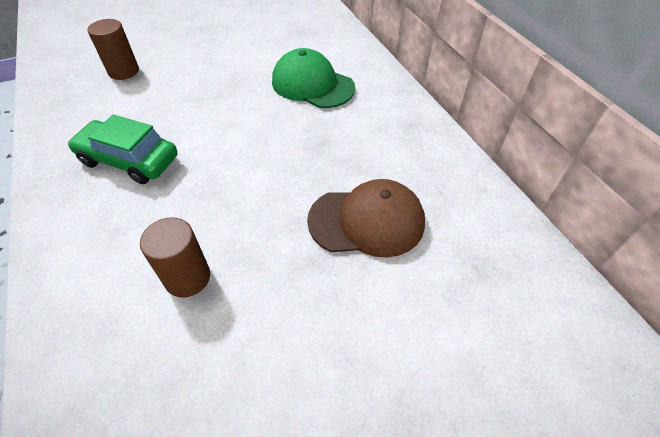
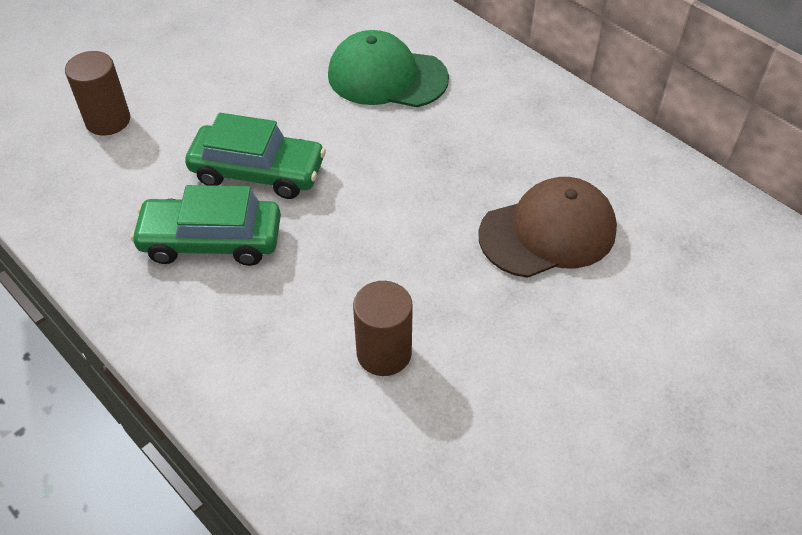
camera: 20 degrees left, 0 degrees up
none -> green car [185,113,326,199]

